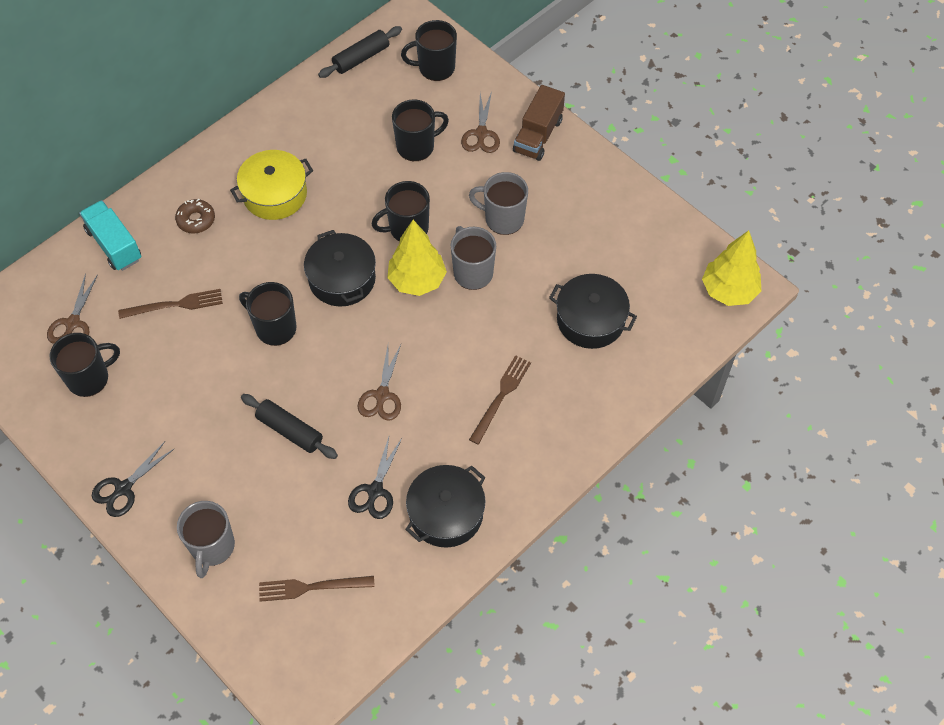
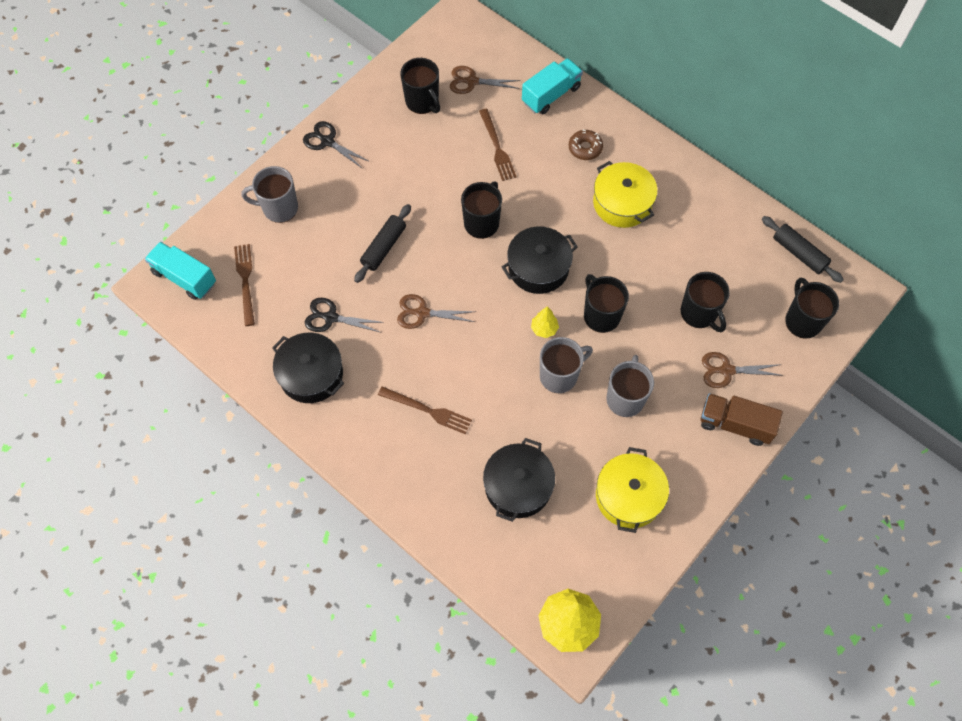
camera: 85 degrees right, 5 degrees up
yellow tree [387,220,447,296] -> yellow tree [531,306,559,338], size x0.51
none -> turquoise truck [145,242,216,300]
none -> yellow pot [596,447,669,533]

